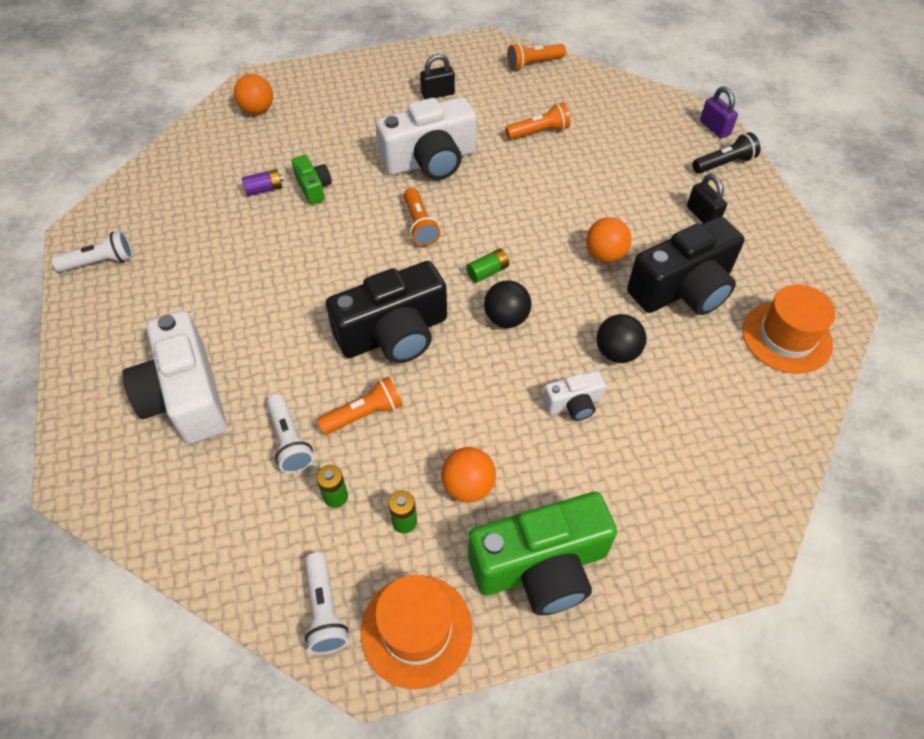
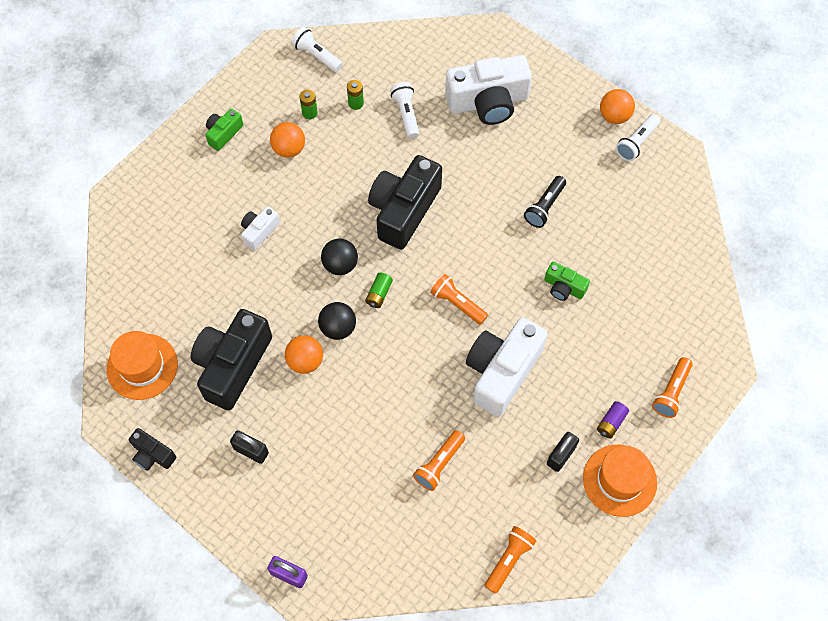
camera: 145 degrees right, 10 degrees up
white camera [122,310,227,444] -> white camera turned 135 degrees clockwise [445,55,532,125]
orange ball [234,74,273,114] -> orange ball moved to [600,89,635,124]
purple battery [242,169,283,196] -> purple battery moved to [597,401,629,438]
white flashlight [267,394,314,473] -> white flashlight turned 45 degrees clockwise [390,82,419,139]
orange flashlight [317,376,403,435] -> orange flashlight moved to [652,357,693,418]
orange hat [361,575,473,689] -> orange hat moved to [583,445,657,517]
green camera [468,492,617,615] -> green camera [205,108,243,151], size x0.49
black ball [596,314,646,363] -> black ball moved to [318,302,356,340]
black flashlight [693,132,760,174] -> black flashlight moved to [524,176,566,228]
none -> black camera [129,428,176,471]

